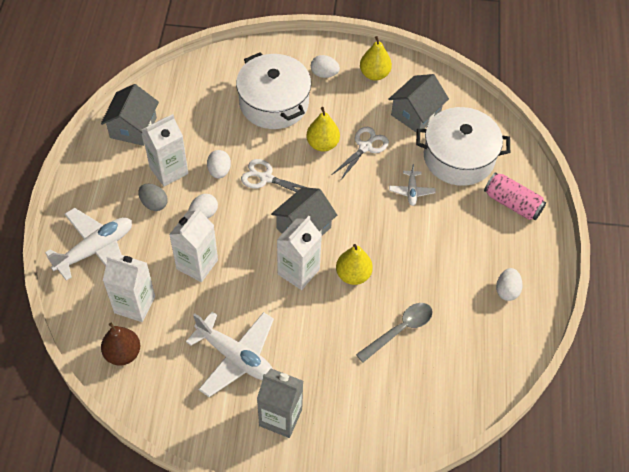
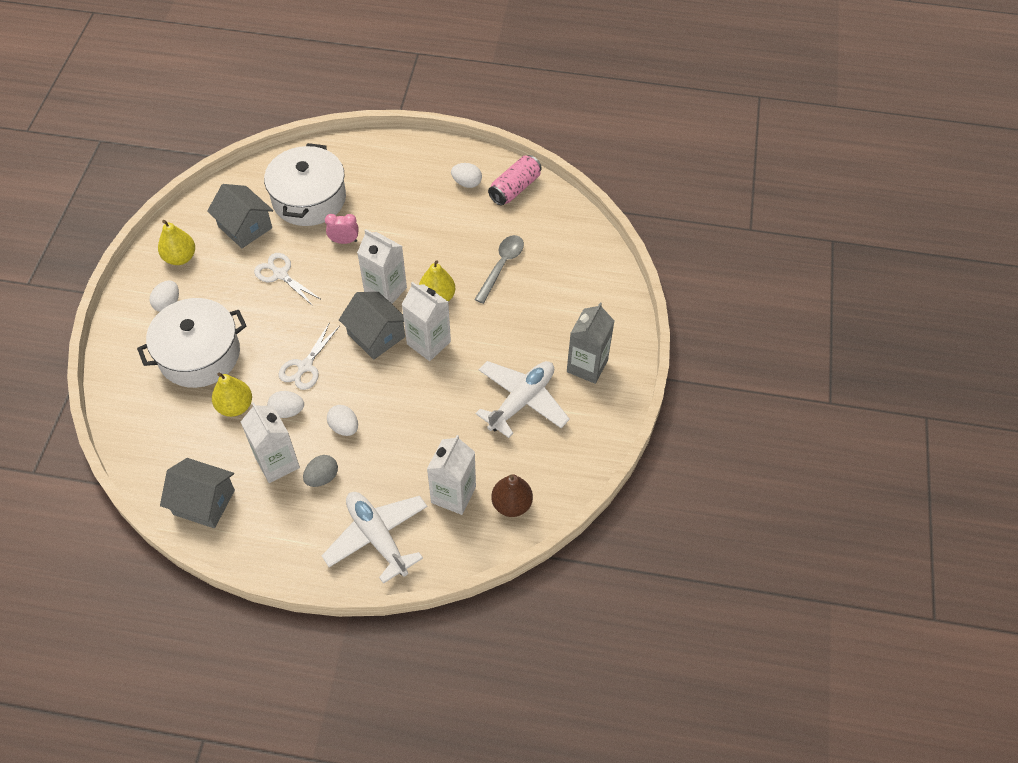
camera: 85 degrees left, 0 degrees up
white carton [169,207,218,282] -> white carton moved to [357,229,407,304]
yellow pear [306,107,340,152] -> yellow pear moved to [212,373,252,417]
grey spoon [356,303,433,363] -> grey spoon turned 60 degrees clockwise [474,235,524,304]
white plane [389,164,436,206] -> pink clock [325,214,359,244]
pink can [484,172,546,220] -> pink can moved to [488,155,542,206]

